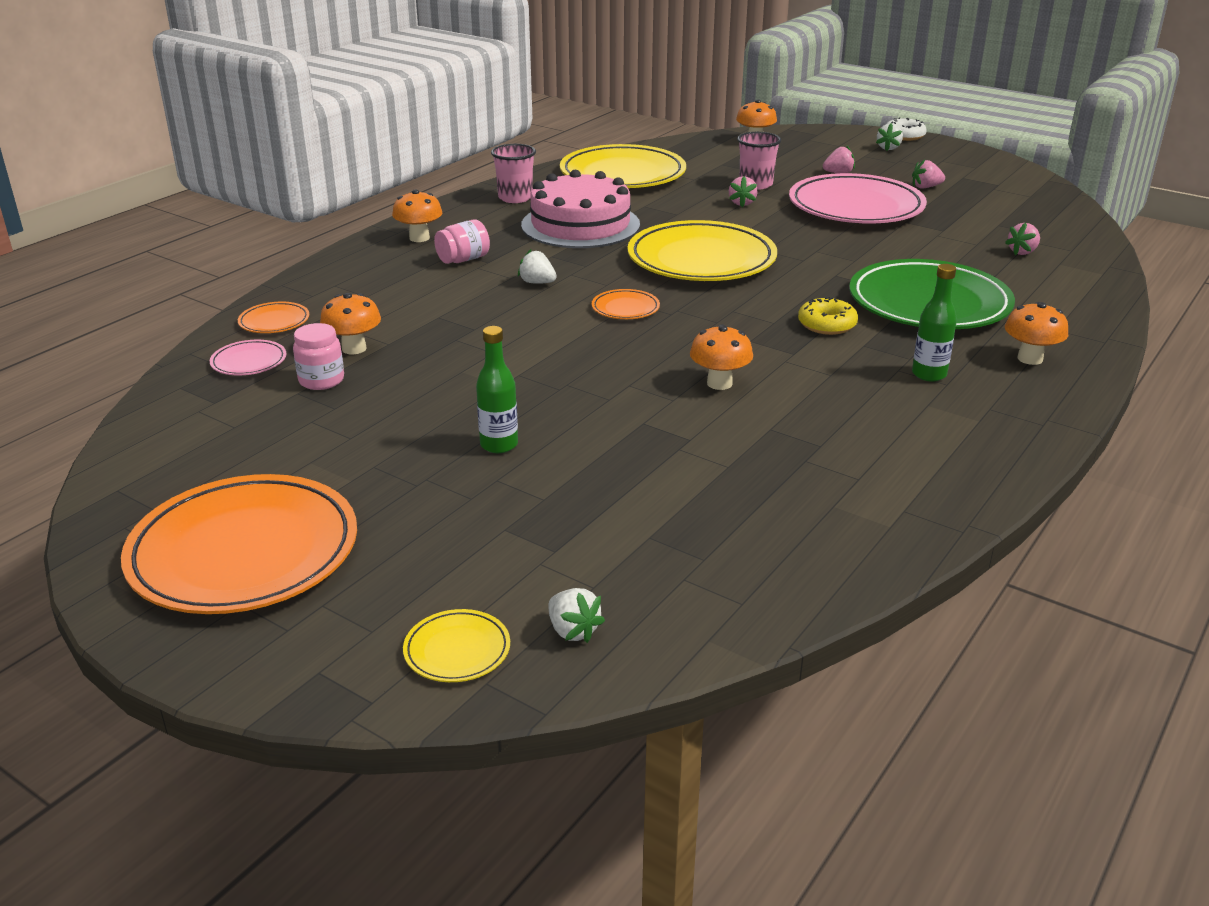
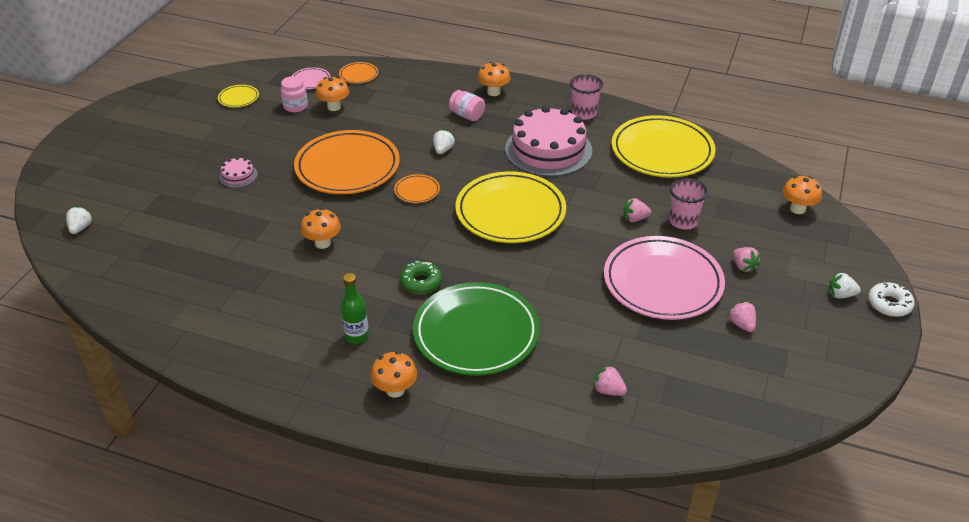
camera: 75 degrees right, 10 degrees up
orange plate [121,474,357,614] -> orange plate moved to [294,130,400,194]
yellow plate [403,609,510,682] -> yellow plate moved to [218,85,259,107]
green bottle [476,326,518,453] -> pink cake [219,157,258,188]
white strawberry [548,588,605,643] -> white strawberry turned 150 degrees clockwise [66,206,93,234]
yellow donut [798,297,858,335] -> green donut [400,261,442,294]

